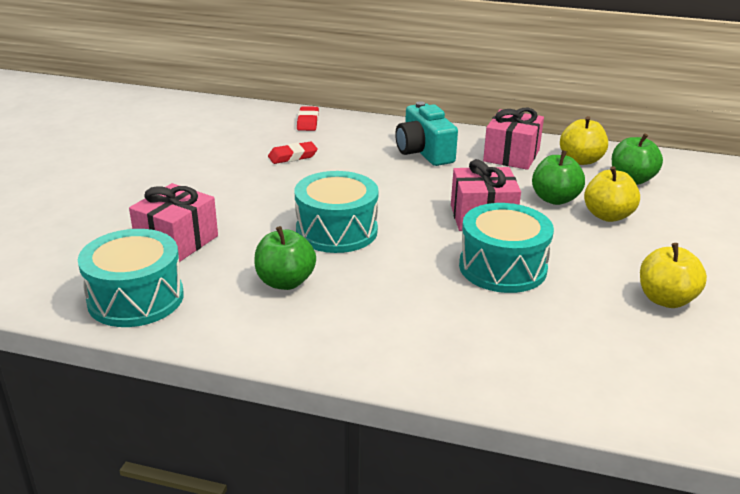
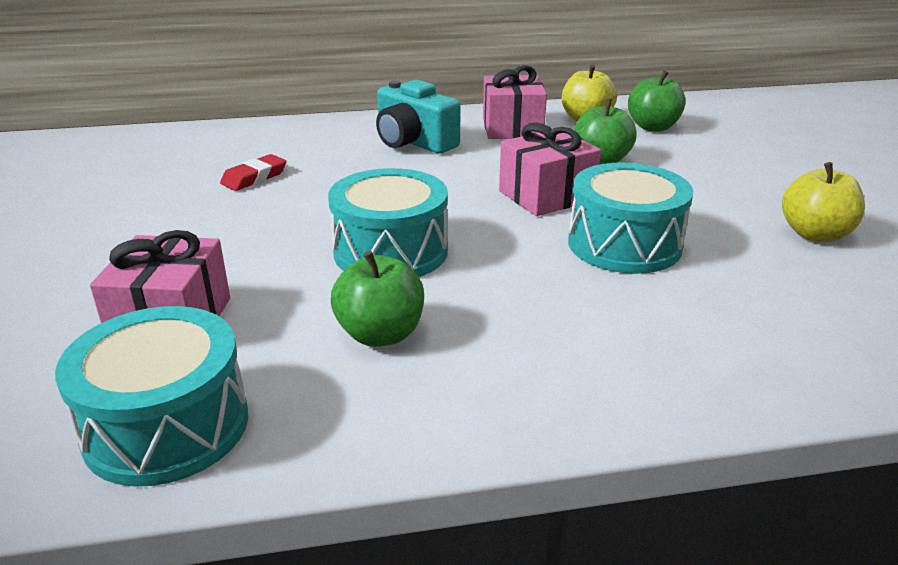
camera: 25 degrees left, 0 degrees up
red eraser [297,106,319,131] -> none
yellow apple [584,166,640,222] -> none

